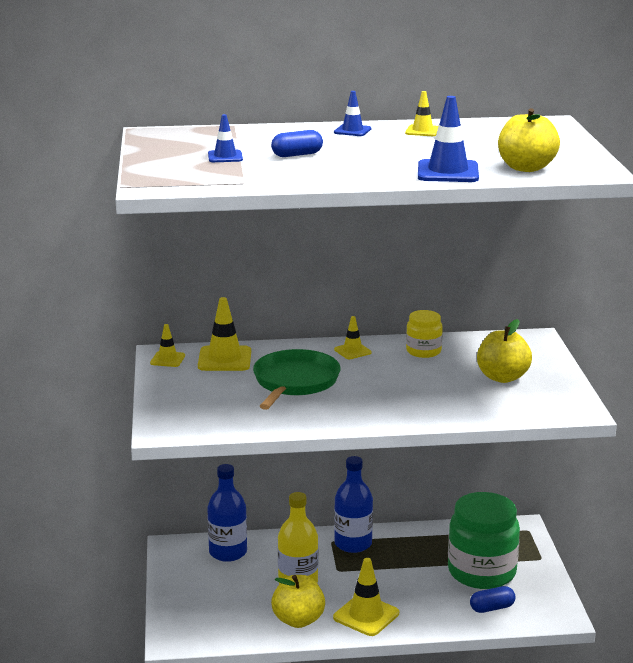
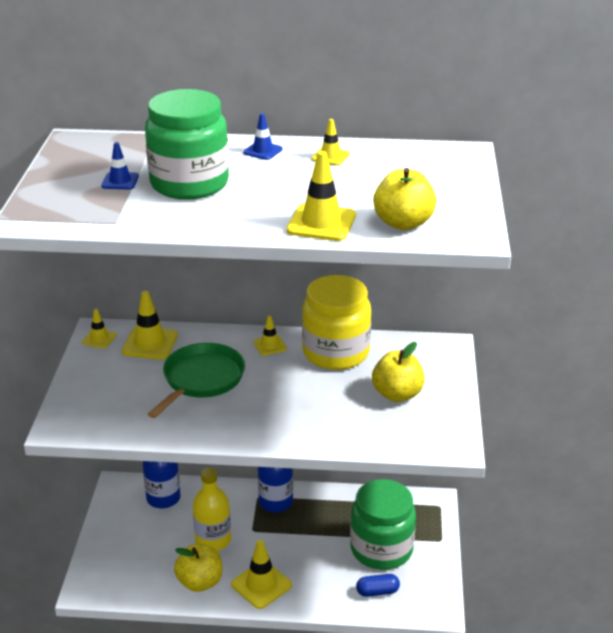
camera: 10 degrees right, 10 degrees up
blue capsule [271,130,323,157] -> green jar [145,89,229,200]
yellow jar [406,310,443,358] -> yellow jar [302,275,371,370], size x2.00
blue traffic cone [418,96,479,182] -> yellow traffic cone [286,151,356,241]

